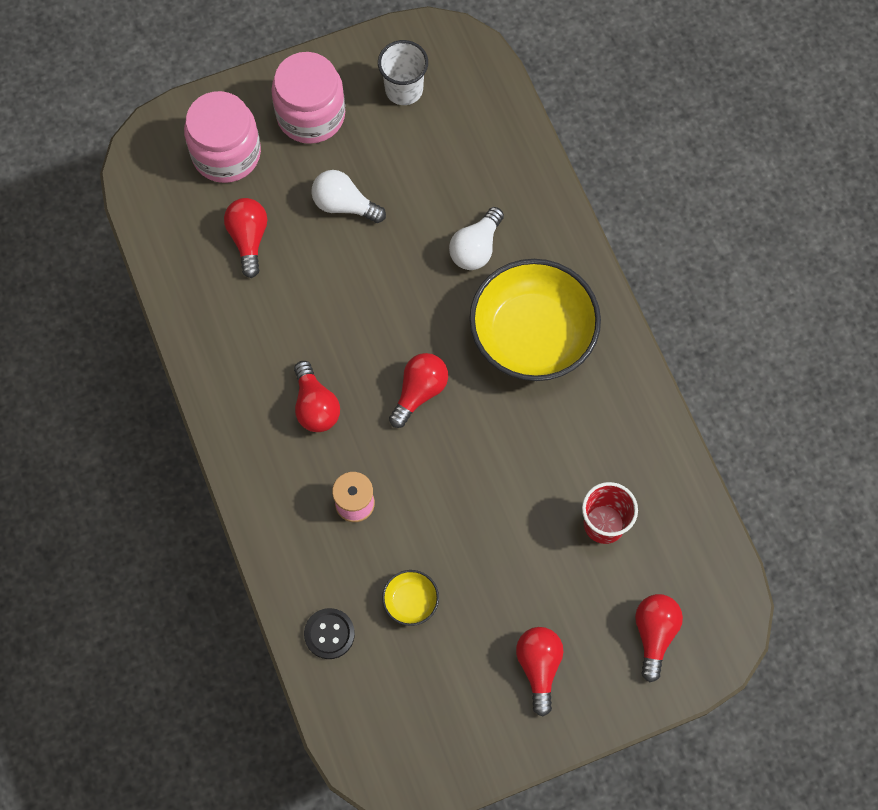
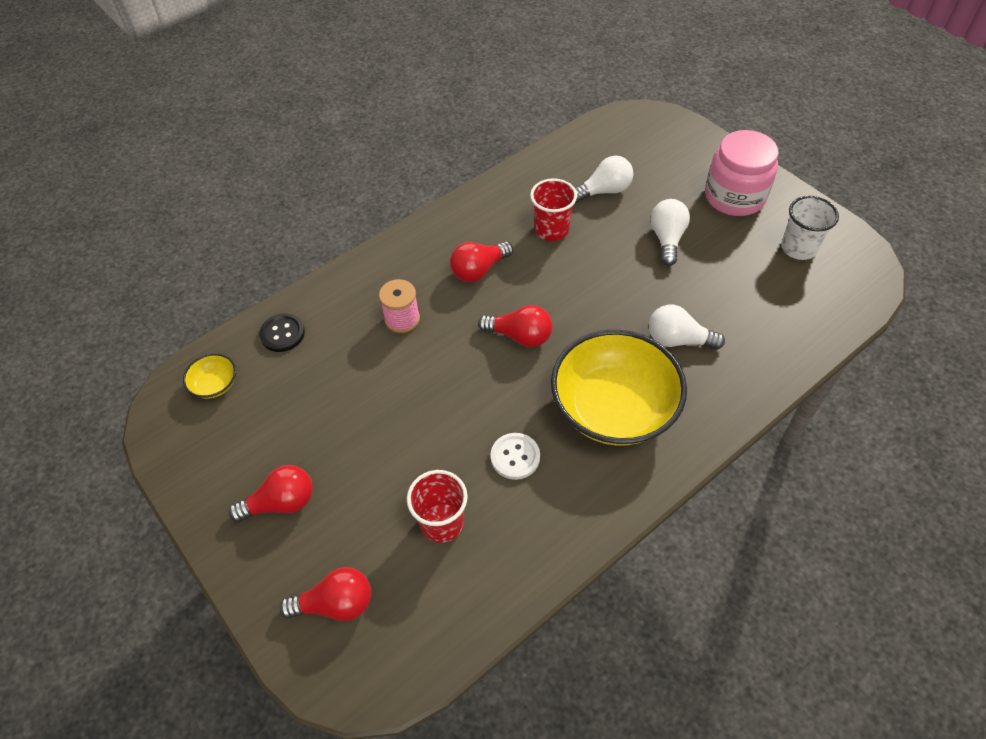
camera: 75 degrees right, 15 degrees down
pink jar [184,91,261,183] -> none
red light bulb [224,198,267,278] -> white light bulb [575,155,633,202]
yellow bowl [382,570,439,626] -> yellow bowl moved to [183,353,236,399]
none -> white button [491,433,540,480]
none -> red cup [530,178,577,241]

